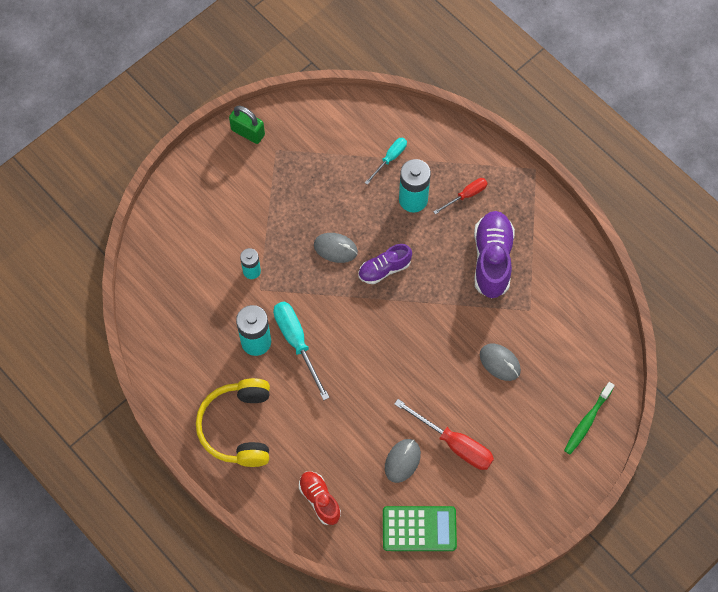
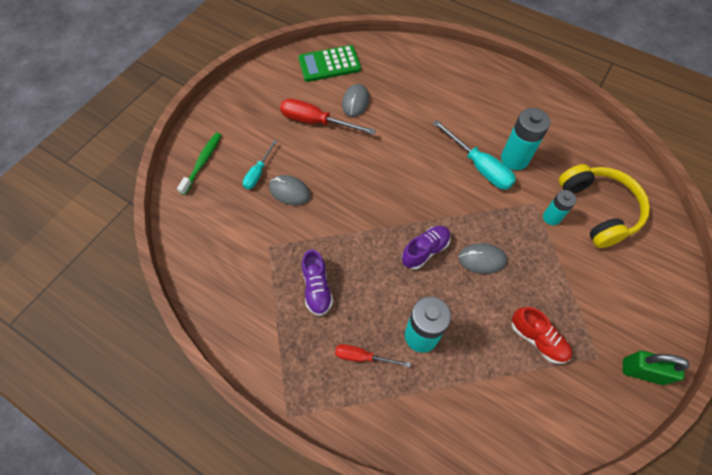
camera: 165 degrees right, 5 degrees down
yellow headphones [196,378,270,467] -> yellow headphones moved to [559,164,650,248]
red shoe [299,471,341,525] -> red shoe moved to [512,307,572,364]
turquoise screwdriver [365,138,407,185] -> turquoise screwdriver moved to [243,140,277,189]
red screwdriver [433,178,488,214] -> red screwdriver turned 60 degrees clockwise [335,344,411,367]
purple shoe [474,211,515,299] -> purple shoe [302,249,333,316], size x0.61

